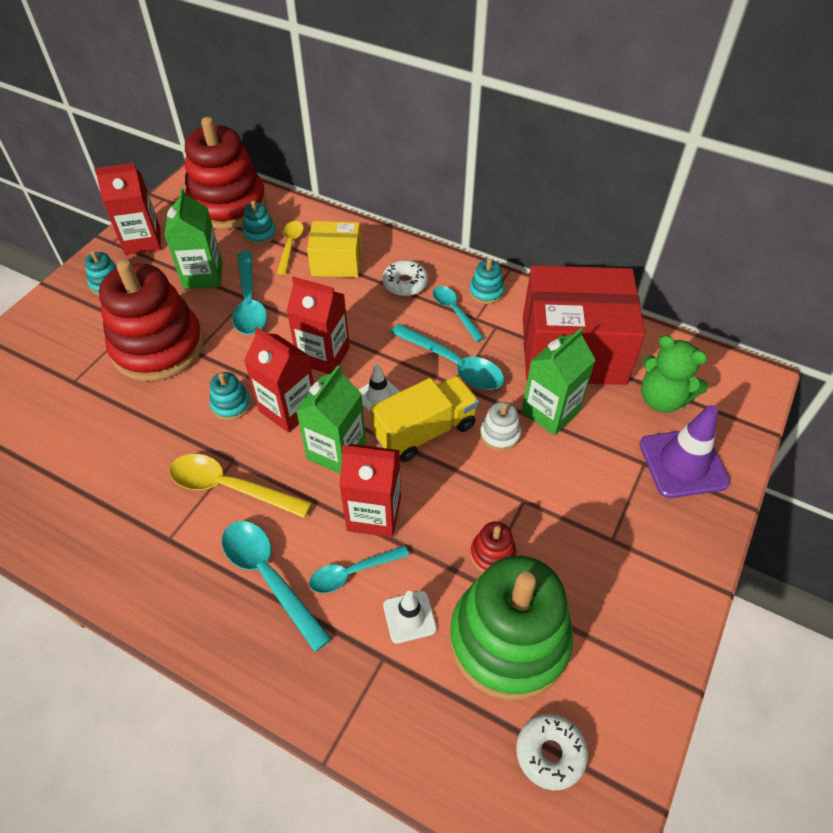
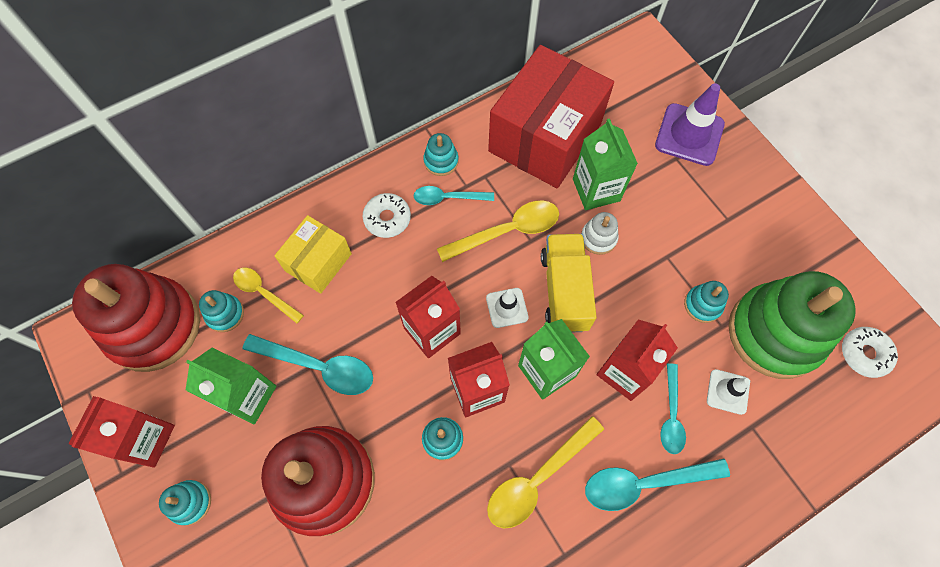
camera: 60 degrees left, 15 degrees up
turquoise spoon [390,324,504,390] -> yellow spoon [437,201,559,262]
red stacking toy [470,521,517,572] -> turquoise stacking toy [684,281,729,323]
green teddy bear [641,335,708,413] -> none

